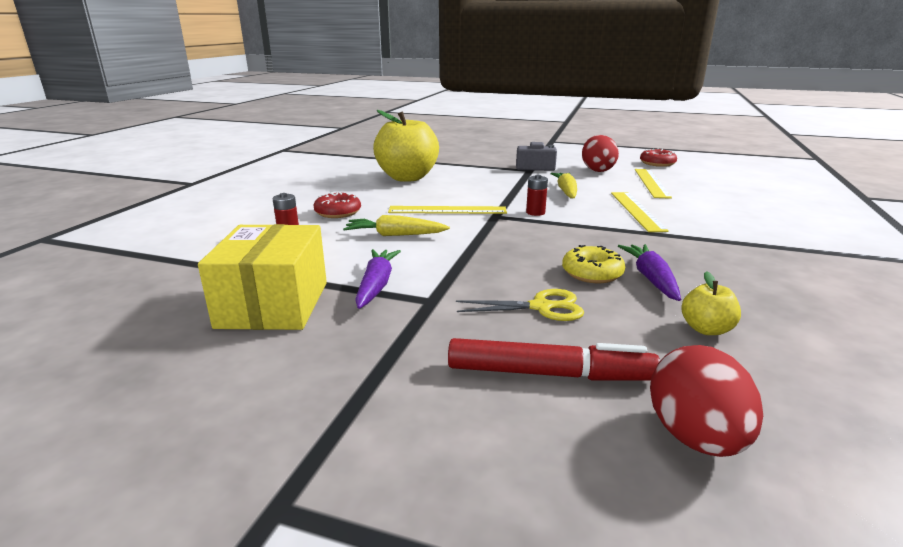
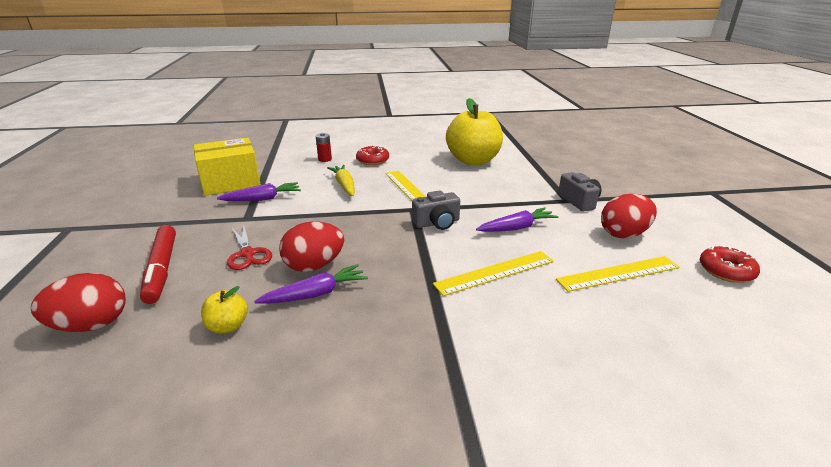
camera: 65 degrees right, 5 degrees up
yellow scissors [456,289,584,321] -> red scissors [227,224,272,270]
red battery [526,175,548,216] -> grey camera [412,190,460,230]
yellow carrot [550,173,577,198] -> purple carrot [476,207,558,232]
yellow donut [562,245,625,283] -> red egg [279,221,344,272]

